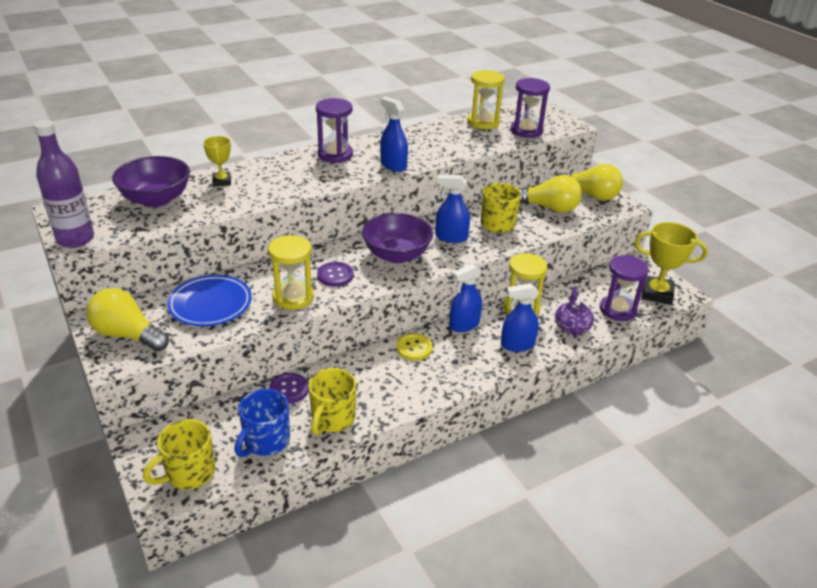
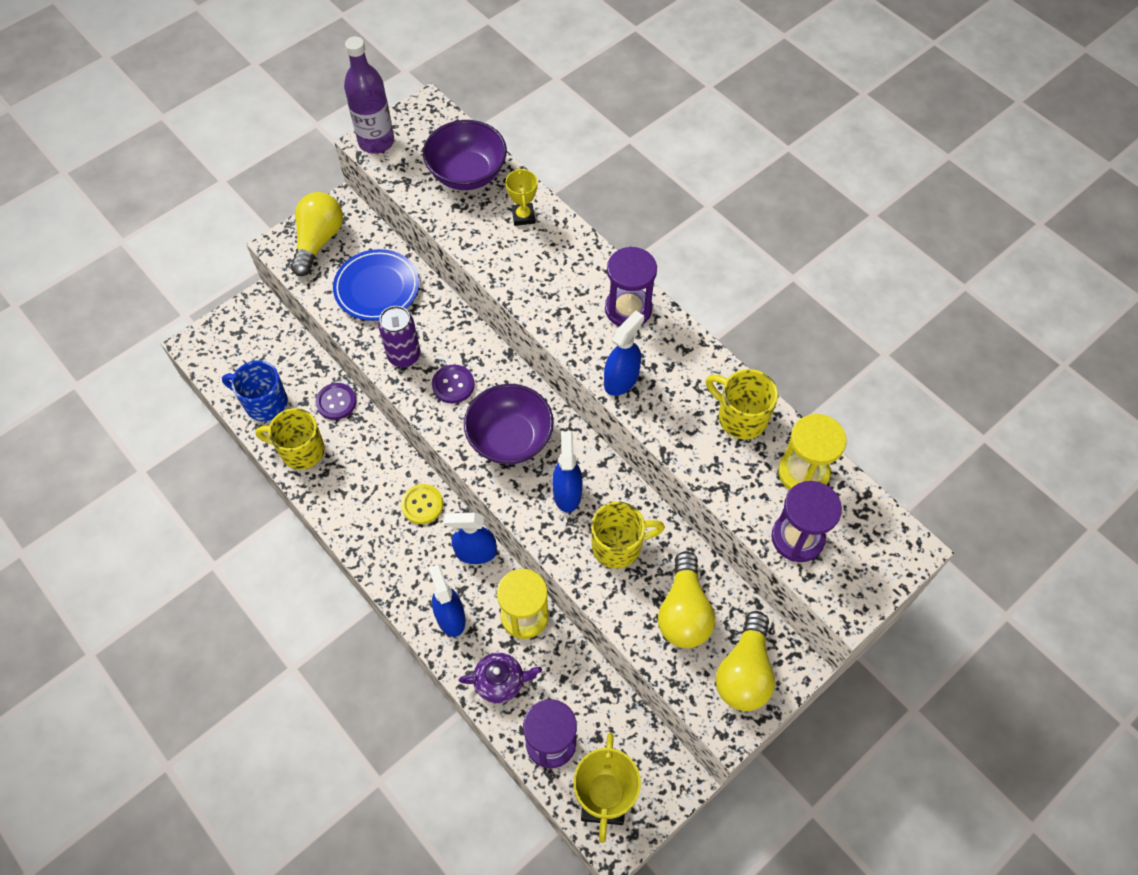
camera: 80 degrees right, 25 degrees up
yellow mug [143,419,215,490] -> yellow mug moved to [706,369,778,440]
yellow trophy [203,136,231,186] -> yellow trophy turned 75 degrees counterclockwise [506,168,537,226]
yellow hourglass [268,235,314,310] -> purple can [378,306,421,368]
blue spray bottle [449,263,482,332] -> blue spray bottle turned 45 degrees counterclockwise [445,512,497,564]

